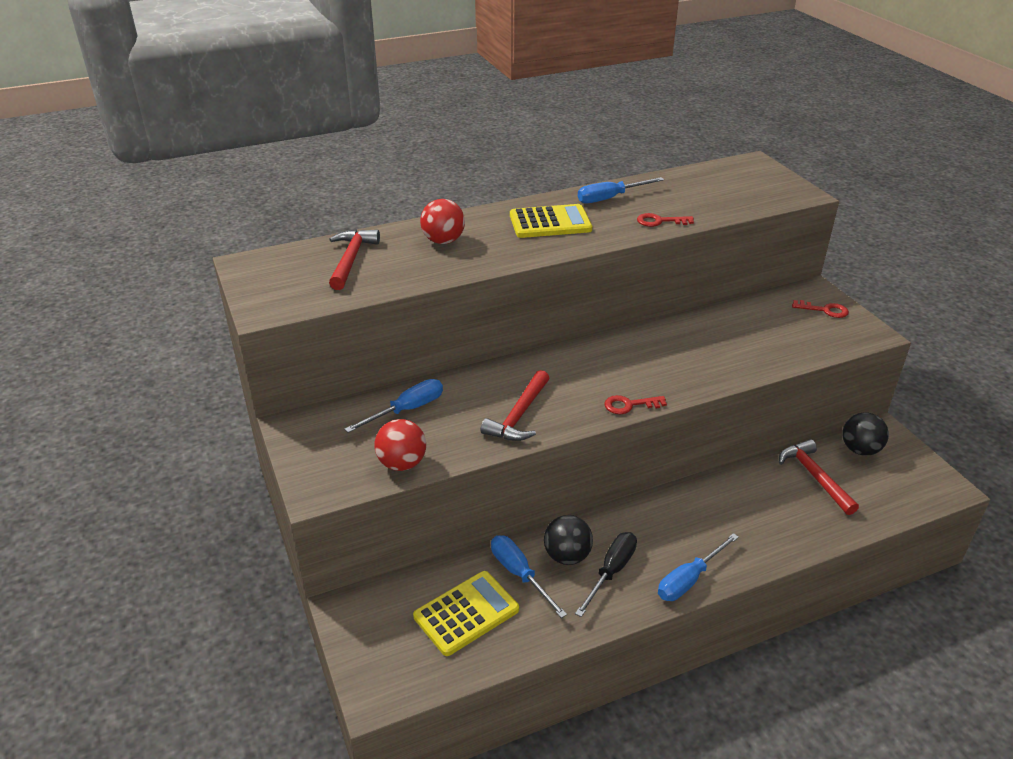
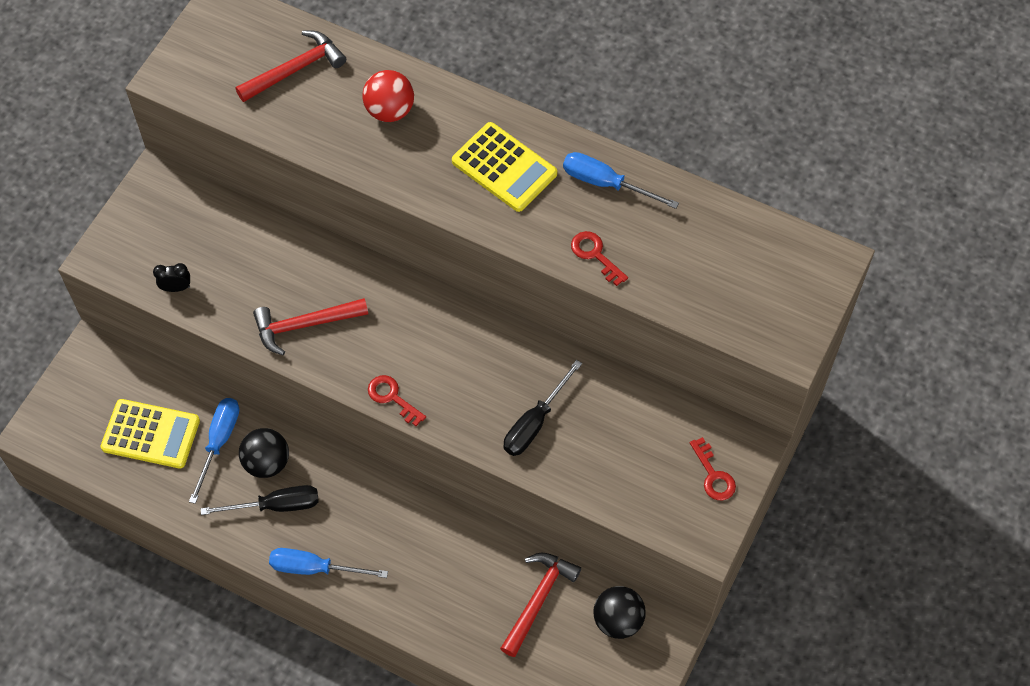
camera: 50 degrees right, 25 degrees up
blue screwdriver [344,379,443,433] -> none
red ball [374,419,426,471] -> black clock [153,263,190,292]
none -> black screwdriver [504,360,582,456]

